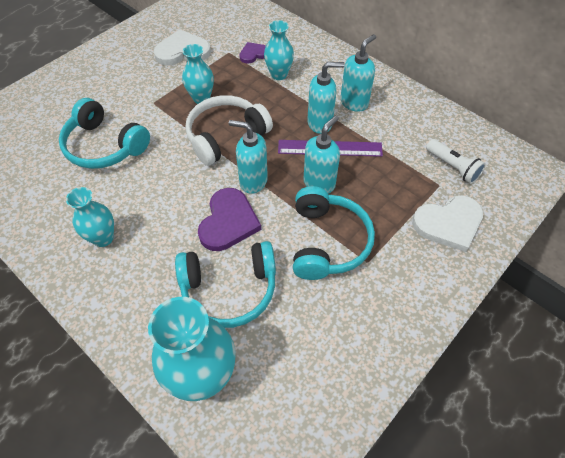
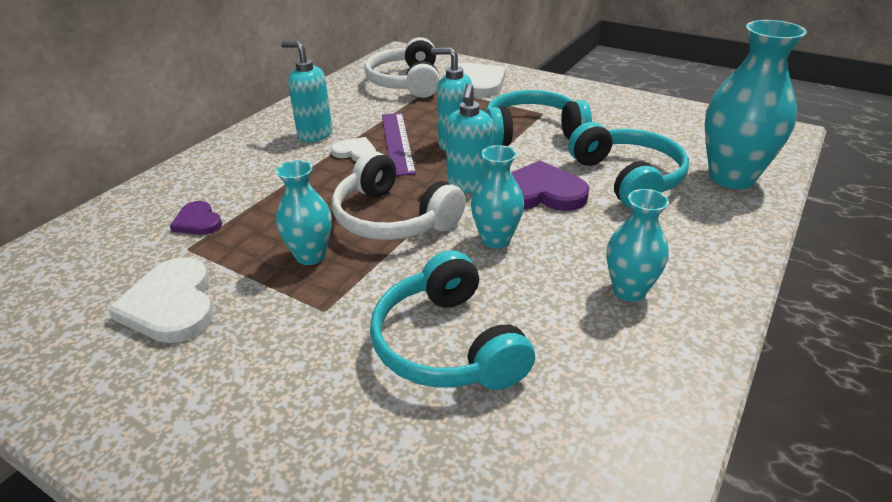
camera: 100 degrees left, 20 degrees down
turquoise headphones [59,98,150,169] -> turquoise headphones turned 135 degrees clockwise [370,250,535,390]
turquoise vase [264,20,294,80] -> turquoise vase moved to [471,145,524,249]
turquoise soap dispenser [307,62,345,134] -> white heart [331,137,376,162]
white flashlight [426,139,486,184] -> white headphones [364,37,440,98]

